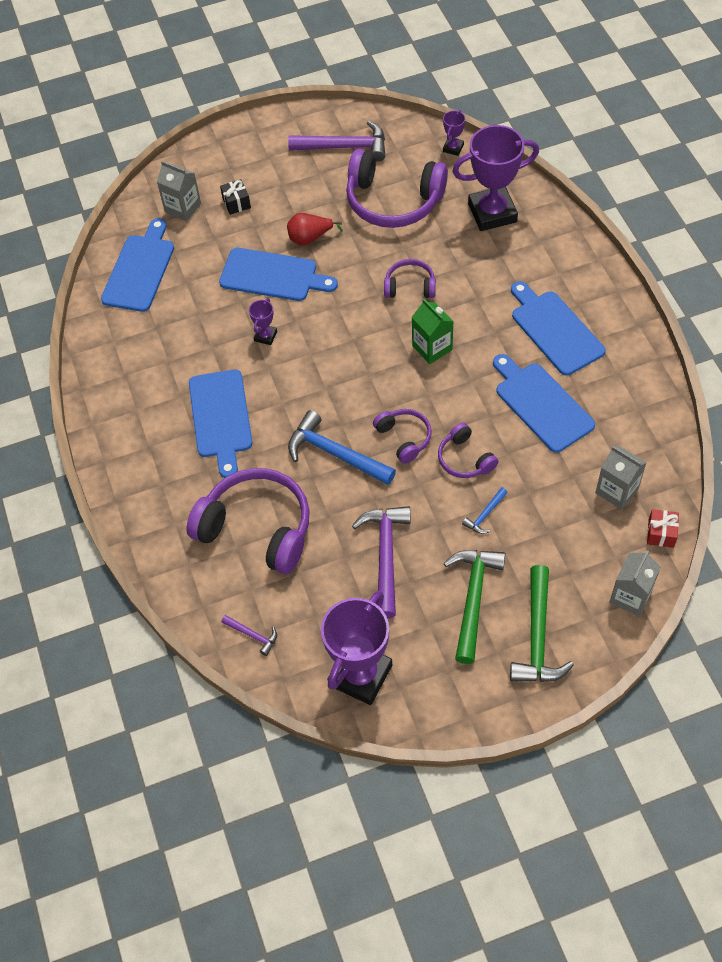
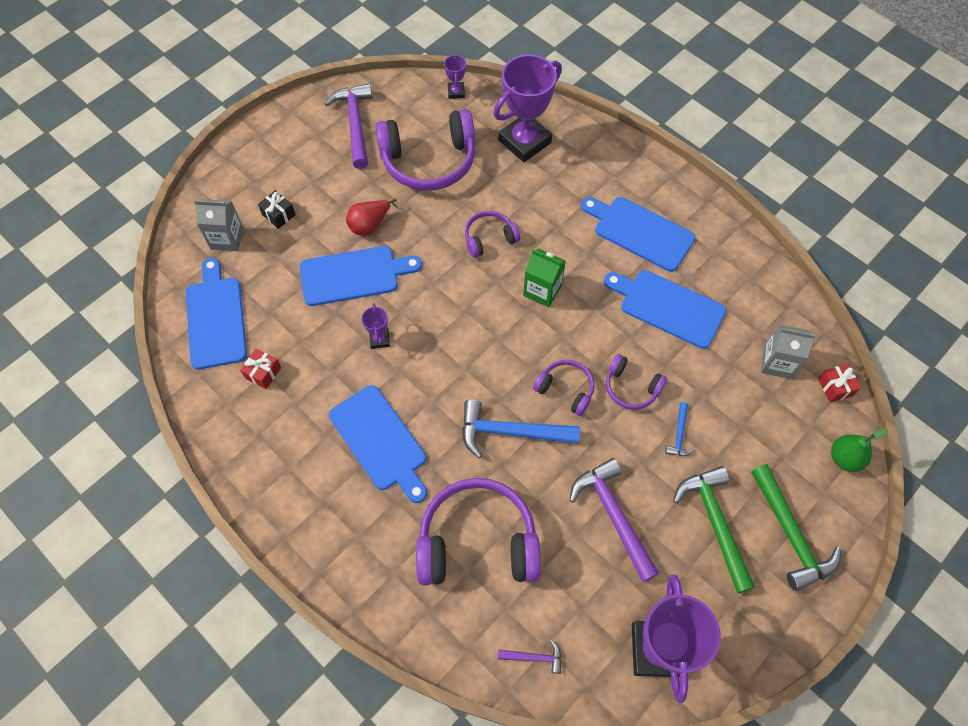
camera: 30 degrees left, 5 degrees up
purple hammer [288,121,385,161] -> purple hammer turned 75 degrees counterclockwise [325,83,373,169]
grey carton [609,550,661,616] -> green pear [831,429,888,472]
none -> red gift [240,348,281,389]

